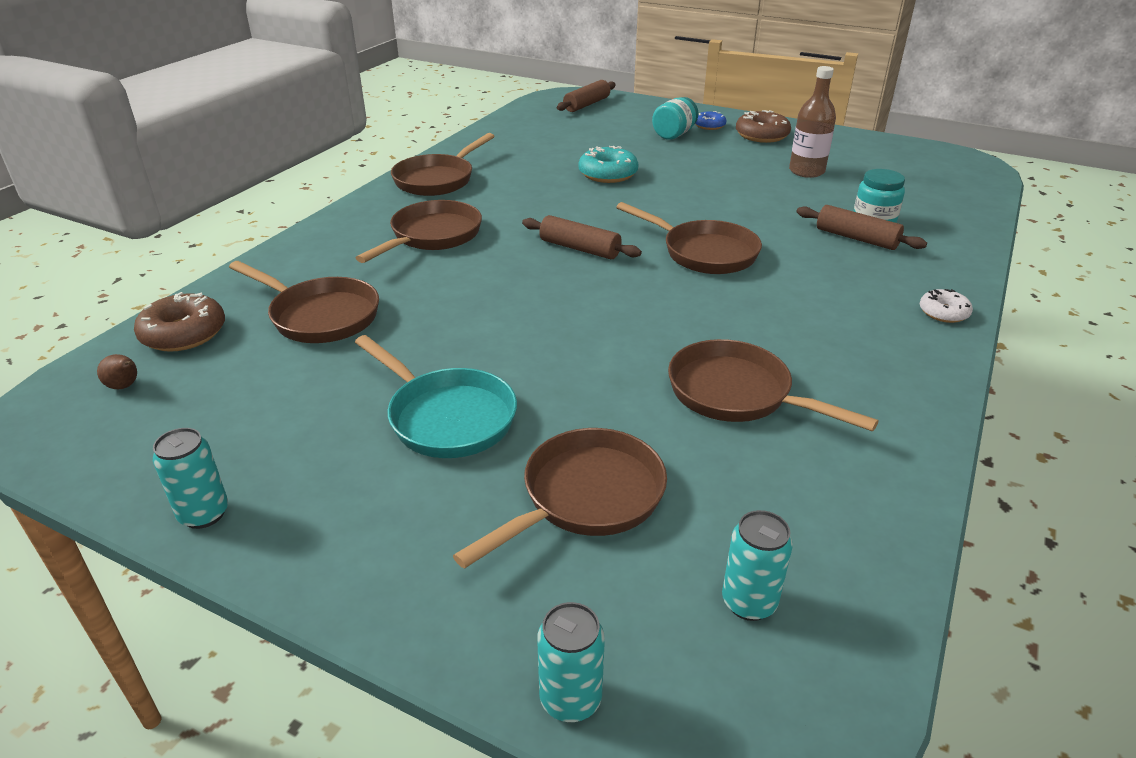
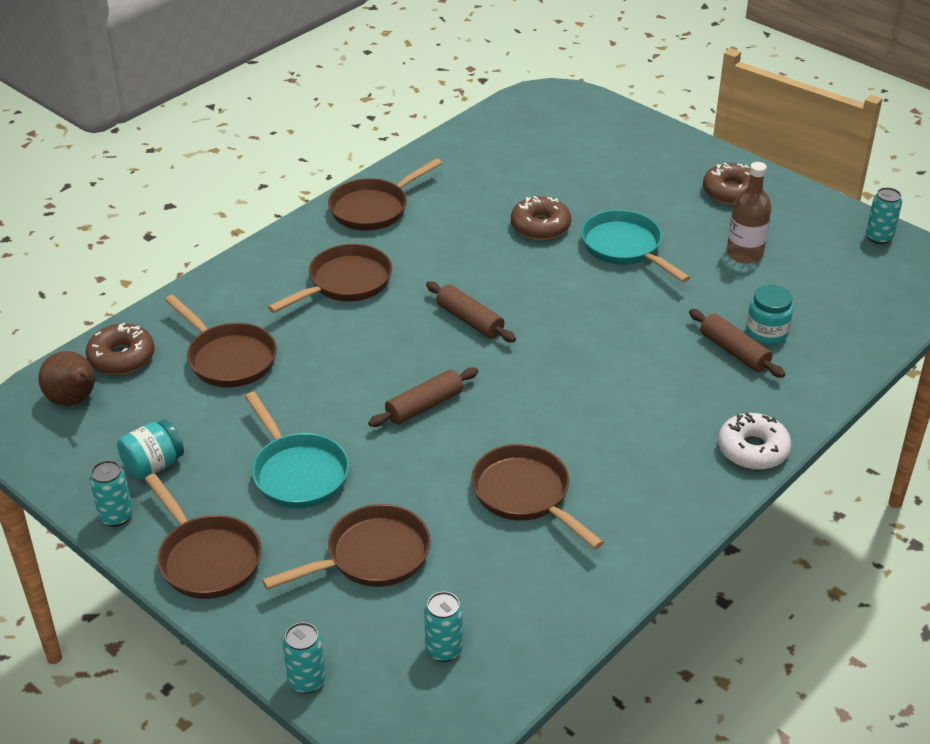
camera: 15 degrees right, 5 degrees up
brown pear [97,354,137,389] -> brown pear [38,351,95,406], size x2.04
brown rolling pin [557,80,616,112] -> brown rolling pin moved to [368,367,478,427]
turquoise donut [578,146,639,183] -> brown donut [511,196,571,240]
brown pan [616,202,762,274] -> brown pan moved to [145,473,262,599]
turquoise jar [652,97,698,140] -> turquoise jar moved to [117,419,184,480]
blue donut [695,111,727,130] -> none
white donut [920,289,973,323] -> white donut [718,413,791,470], size x1.64
none -> turquoise pan [581,210,690,282]
none -> turquoise can [866,187,902,244]

